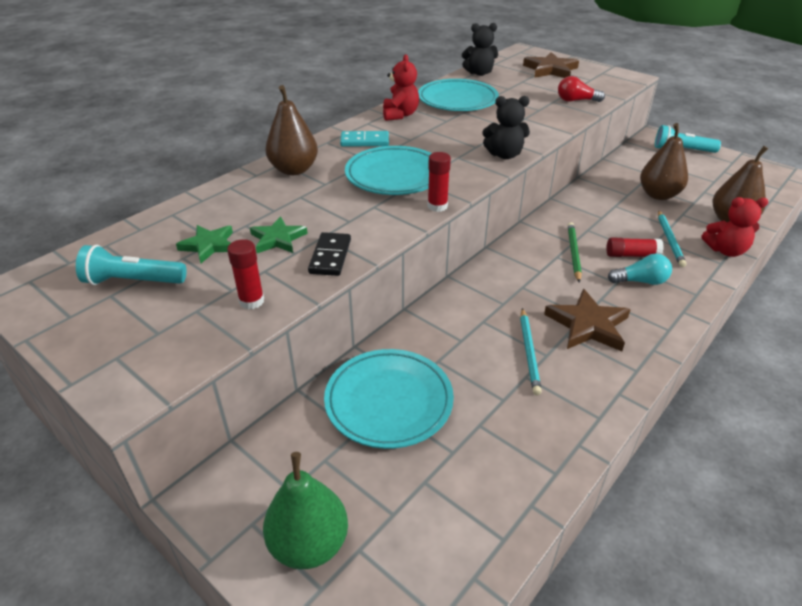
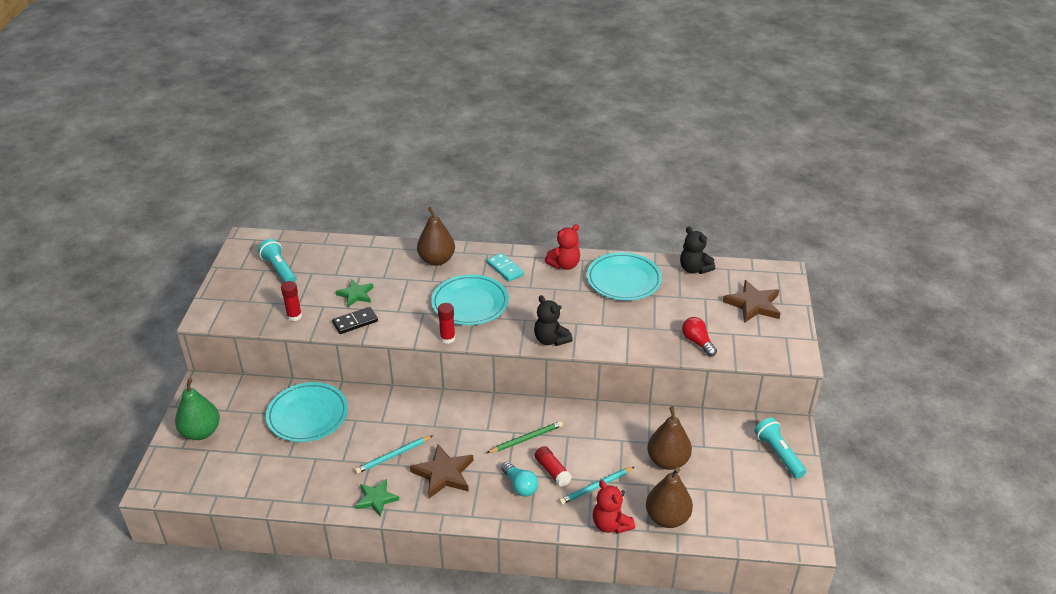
camera: 55 degrees right, 0 degrees up
green star [176,225,233,263] -> green star moved to [355,479,399,517]

